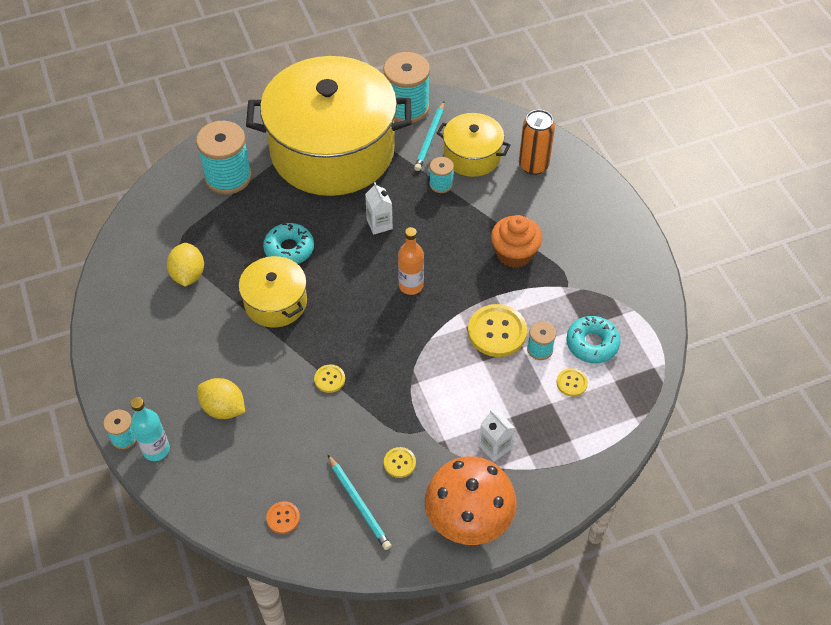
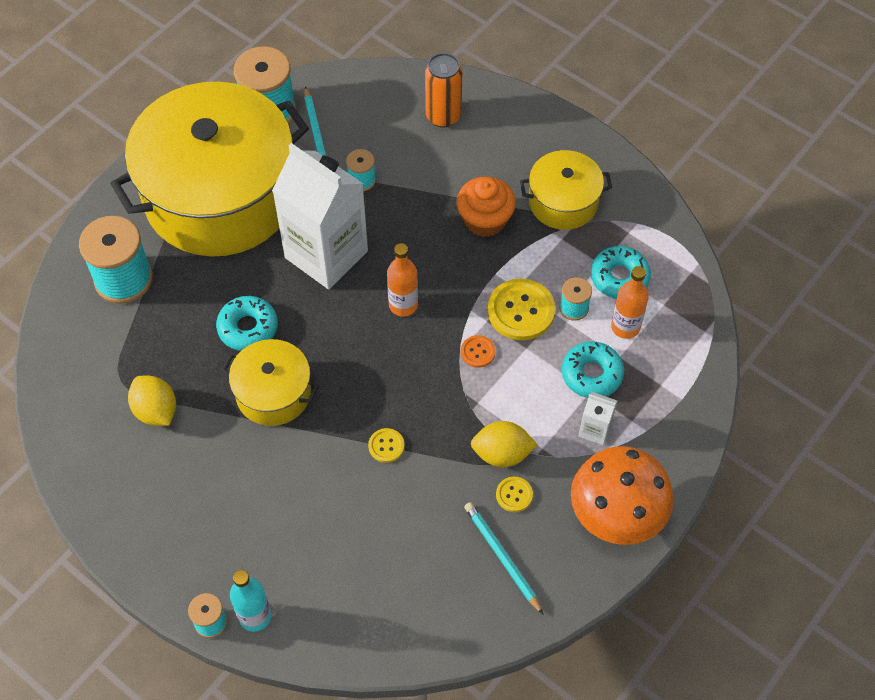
camera: 30 degrees left, 5 degrees up
yellow lemon [197,378,245,419] -> yellow lemon moved to [471,421,538,467]
orange button [266,501,300,534] -> orange button moved to [461,335,496,368]
turquoise pencil [327,454,391,550] -> turquoise pencil turned 150 degrees counterclockwise [464,502,544,615]
white carton [365,182,393,235] -> white carton [272,143,368,289], size x2.43
yellow pot [437,113,511,177] -> yellow pot moved to [520,150,612,230]
yellow button [556,368,588,397] -> orange bottle [611,266,649,339]
none -> turquoise donut [562,341,624,398]

